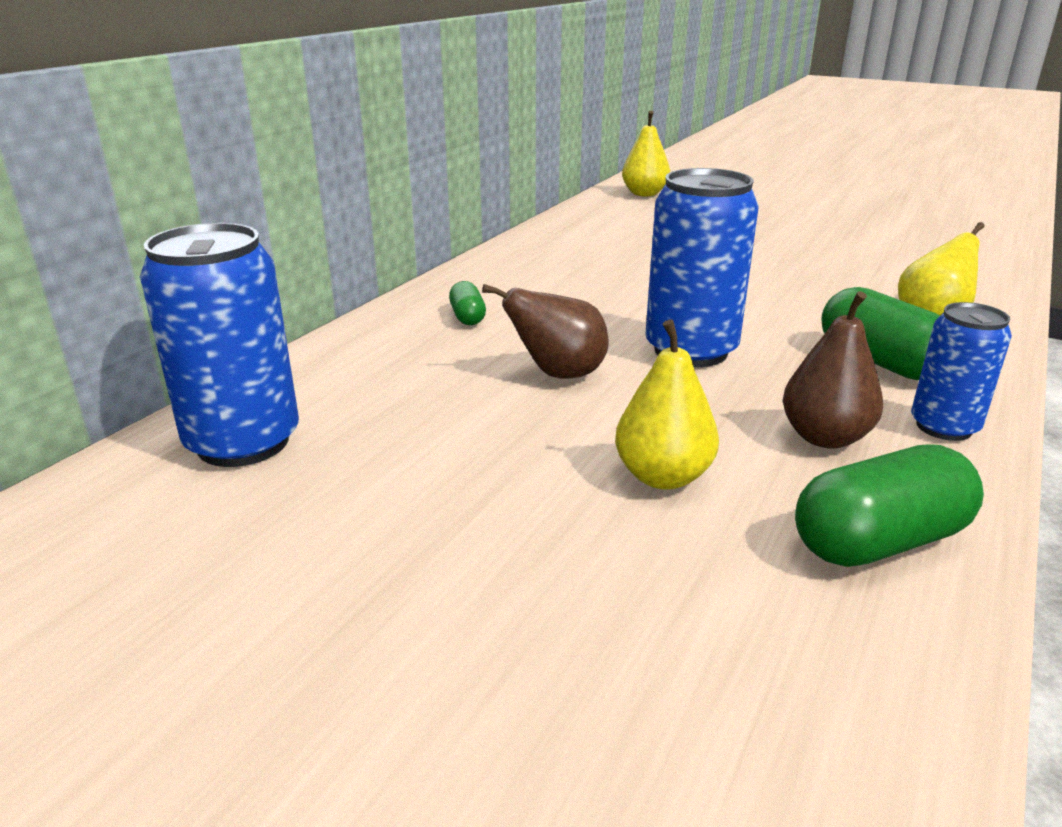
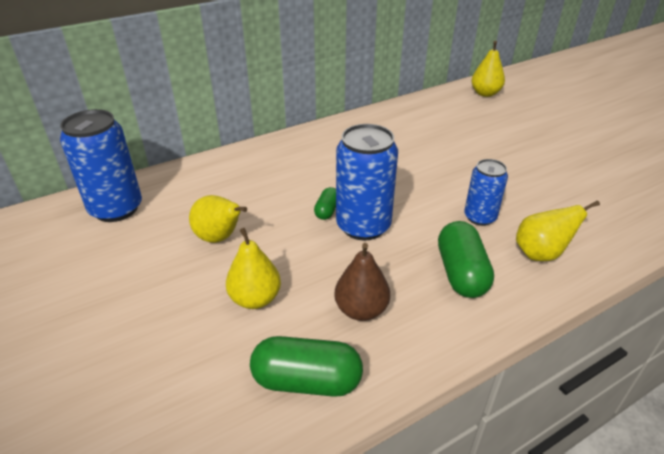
camera: 30 degrees right, 10 degrees up
green capsule [449,281,486,325] -> green capsule moved to [314,187,336,220]
brown pear [482,284,609,379] -> none
blue can [911,302,1012,441] -> blue can moved to [464,159,508,226]
none -> yellow pear [189,195,247,243]

